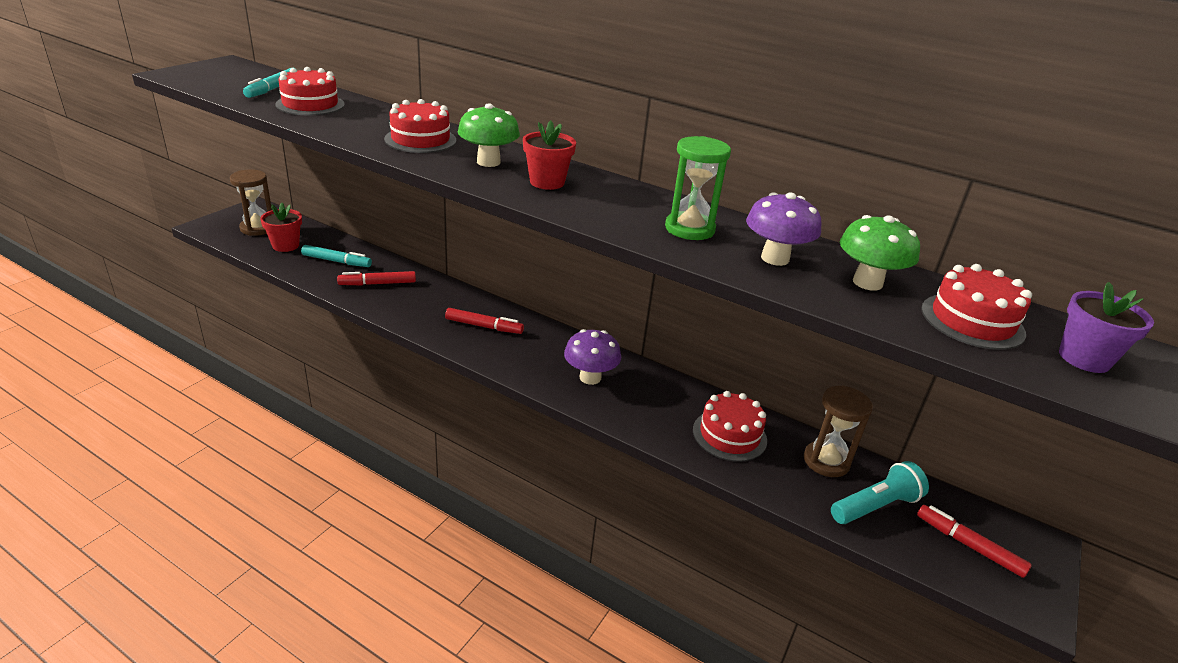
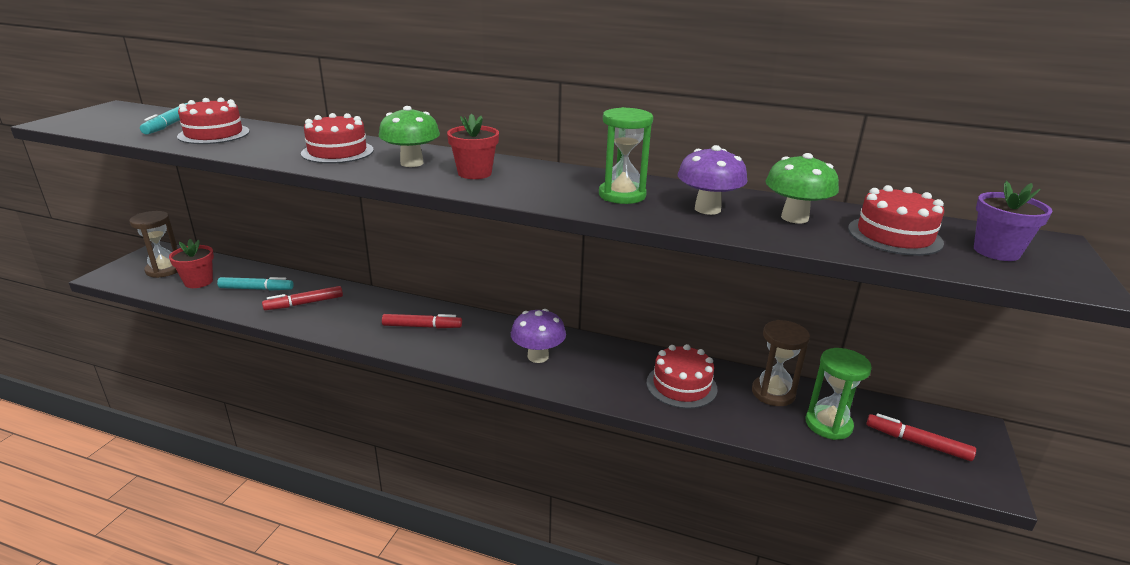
camera: 10 degrees left, 5 degrees down
turquoise flashlight [831,461,929,524] -> green hourglass [805,348,872,440]

